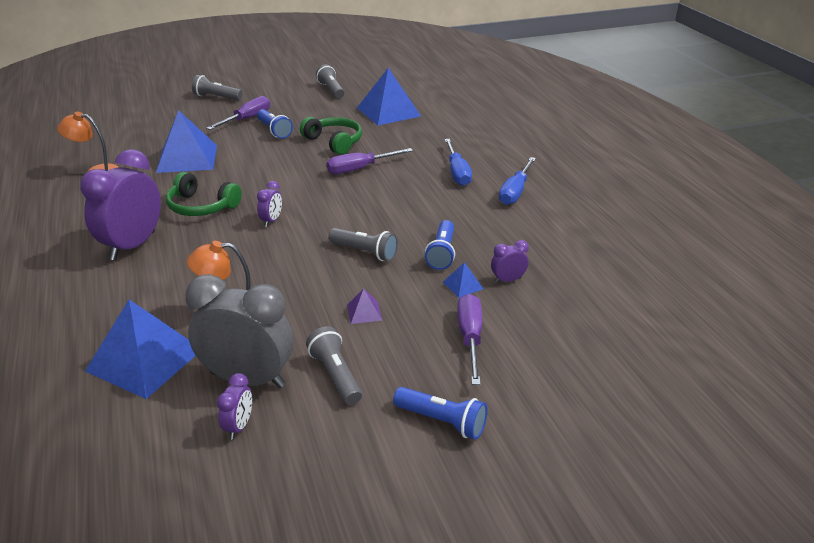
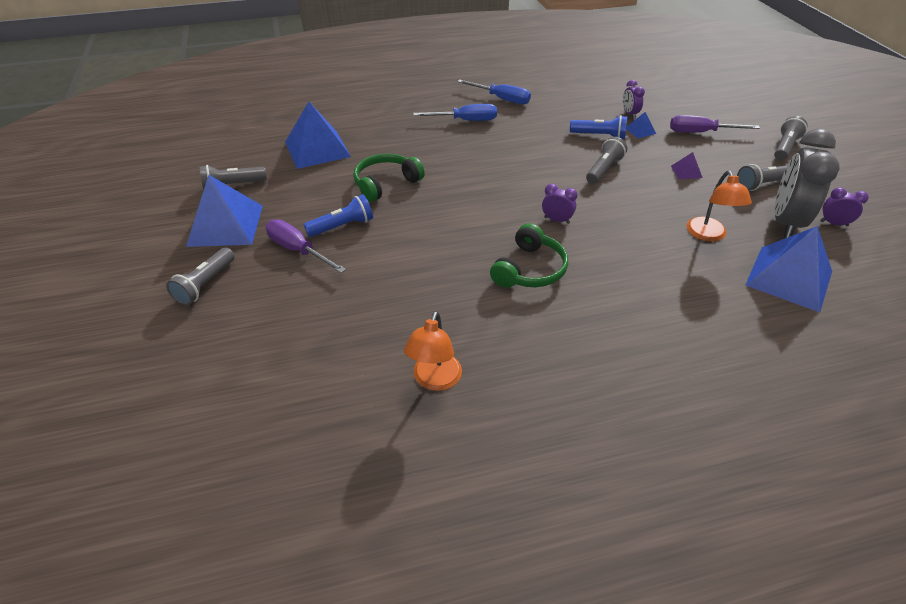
camera: 85 degrees left, 10 degrees up
purple clock [81,149,161,260] -> none
blue pyramid [156,110,217,173] -> blue pyramid moved to [186,175,263,247]
purple screwdriver [327,148,413,174] -> none
blue flashlight [393,387,488,440] -> grey flashlight [774,116,808,161]

